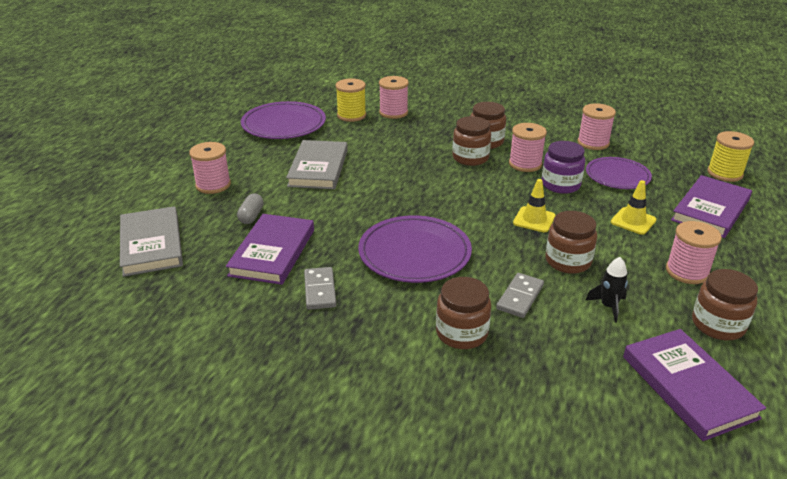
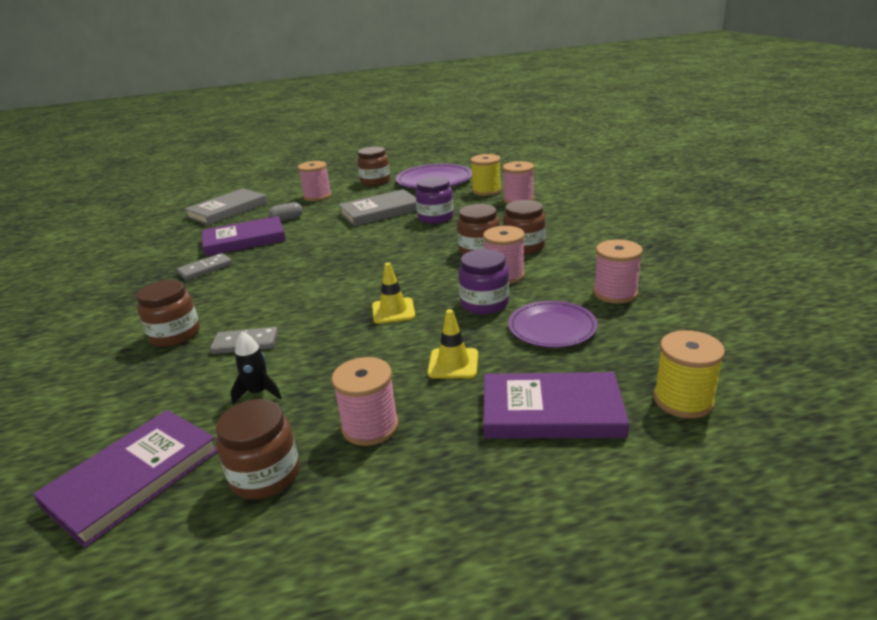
camera: 60 degrees right, 5 degrees down
purple plate [358,215,472,283] -> none
brown jar [545,211,597,274] -> brown jar moved to [357,147,390,186]
none -> purple jar [416,177,454,224]

